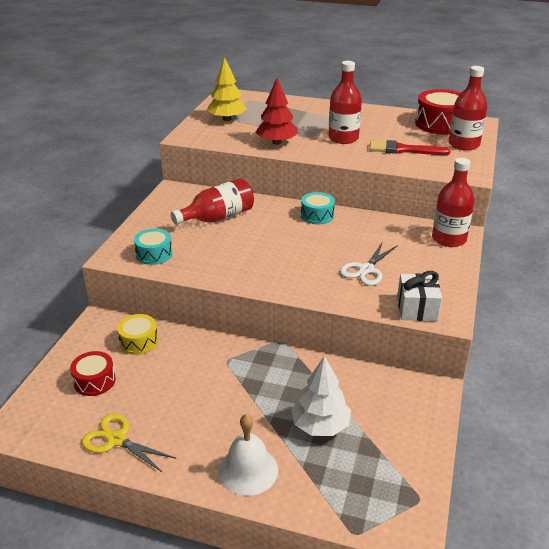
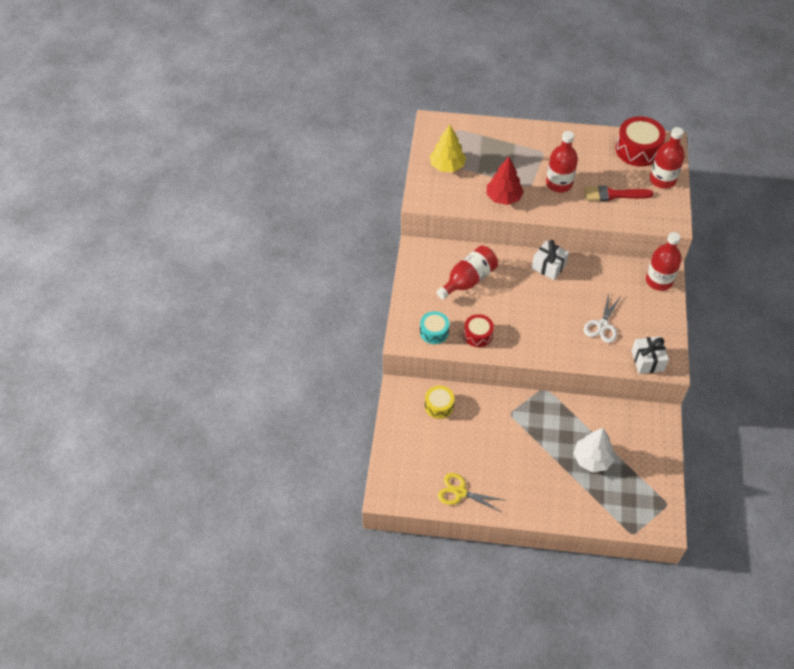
camera: 10 degrees left, 20 degrees up
red drum [70,351,116,396] -> red drum moved to [464,314,494,347]
white bell [218,414,278,496] -> none
turquoise drum [301,192,335,224] -> white gift [532,240,569,280]

